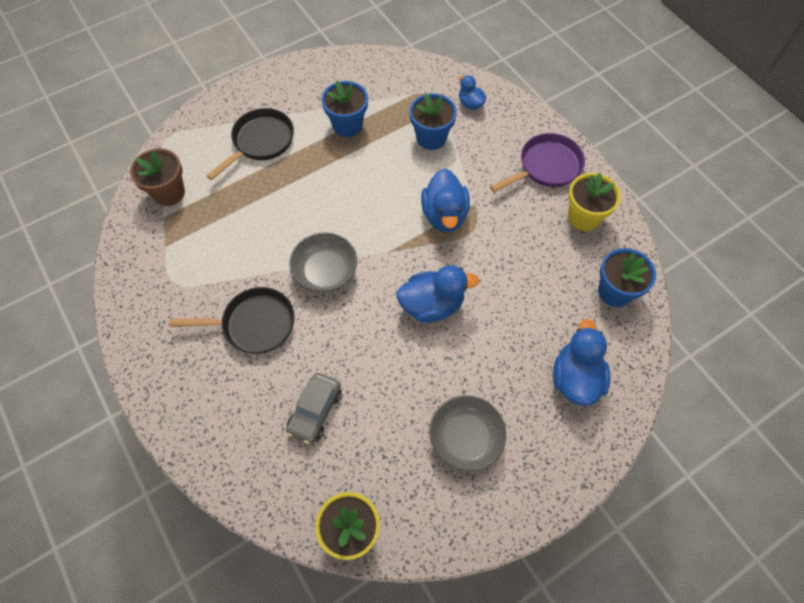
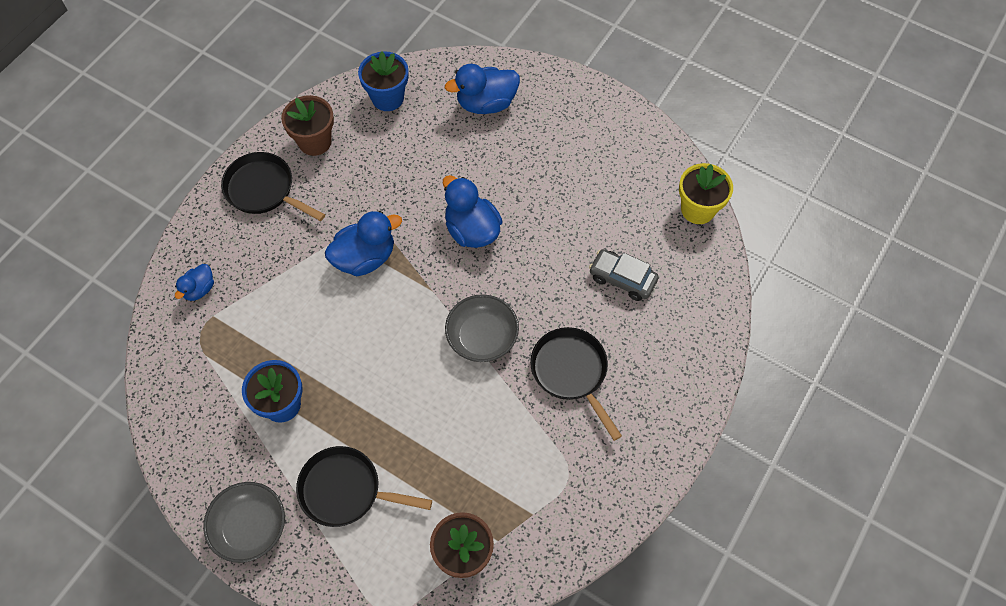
camera: 115 degrees left, 0 degrees up
grey car [286,373,342,444] -> grey car turned 150 degrees counterclockwise [589,249,659,301]
blue flower pot [410,93,457,150] -> none
grey bowl [429,395,506,472] -> grey bowl moved to [203,482,285,563]
purple pan [490,133,585,192] -> black pan [221,152,325,221]
yellow flower pot [568,173,621,231] -> brown flower pot [281,95,334,156]

